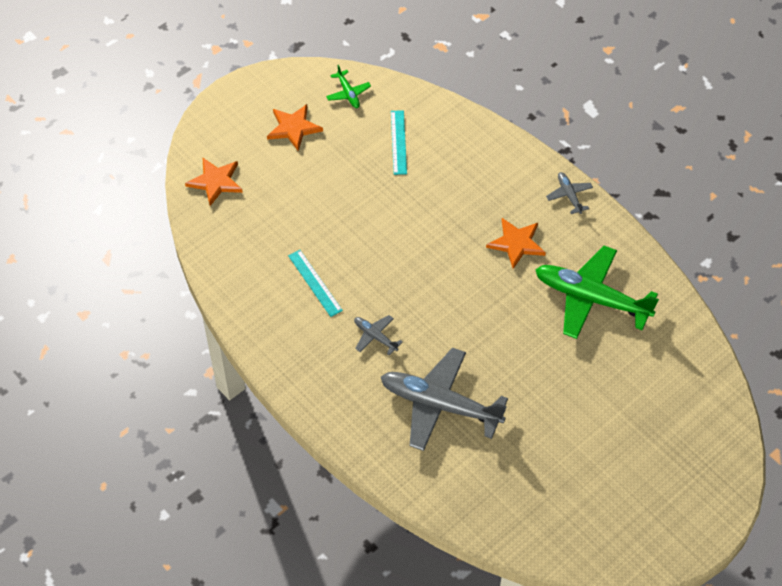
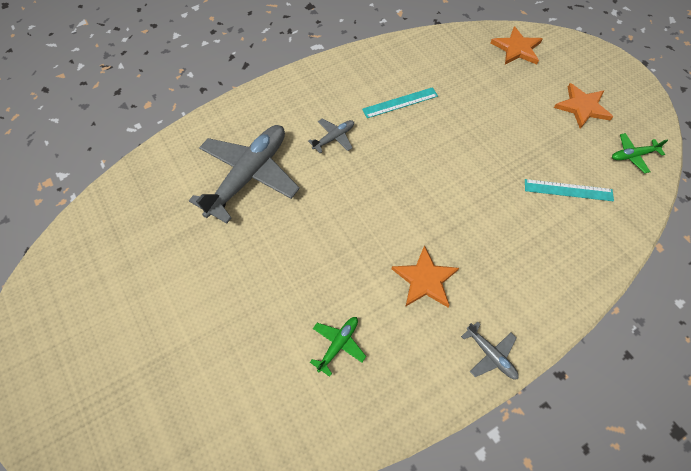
camera: 100 degrees right, 5 degrees up
green plane [535,246,659,339] -> green plane [310,317,366,377], size x0.44
grey plane [546,172,593,214] -> grey plane turned 60 degrees clockwise [461,321,519,379]

